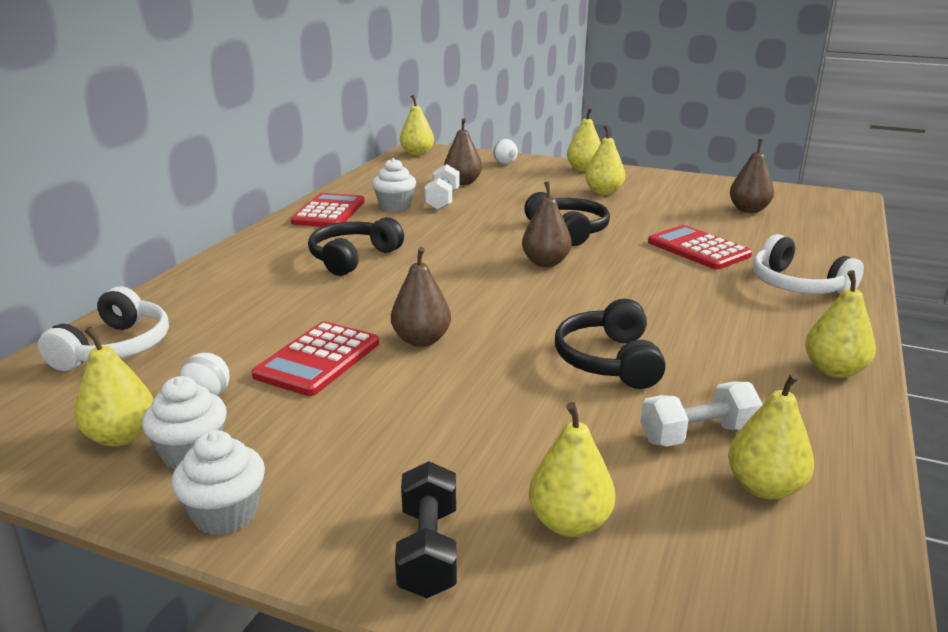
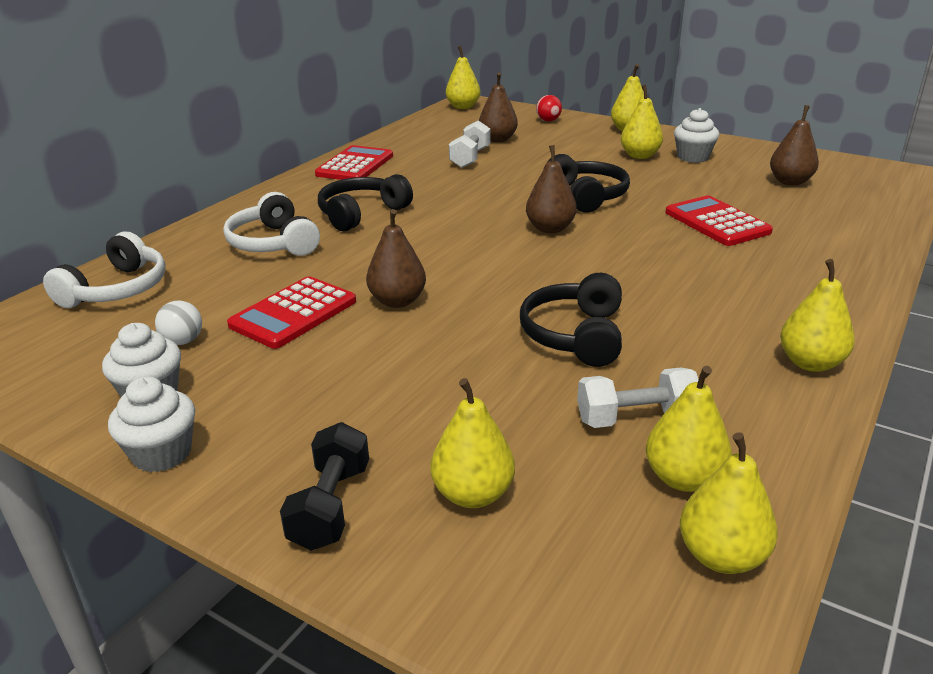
camera: 10 degrees right, 5 degrees up
yellow pear [74,326,153,447] -> yellow pear moved to [680,432,778,574]
white cupcake [372,158,416,212] -> white cupcake moved to [674,108,719,163]
white ball [493,139,518,164] -> red ball [536,95,562,121]
white headphones [753,234,864,294] -> white headphones moved to [223,192,320,256]

